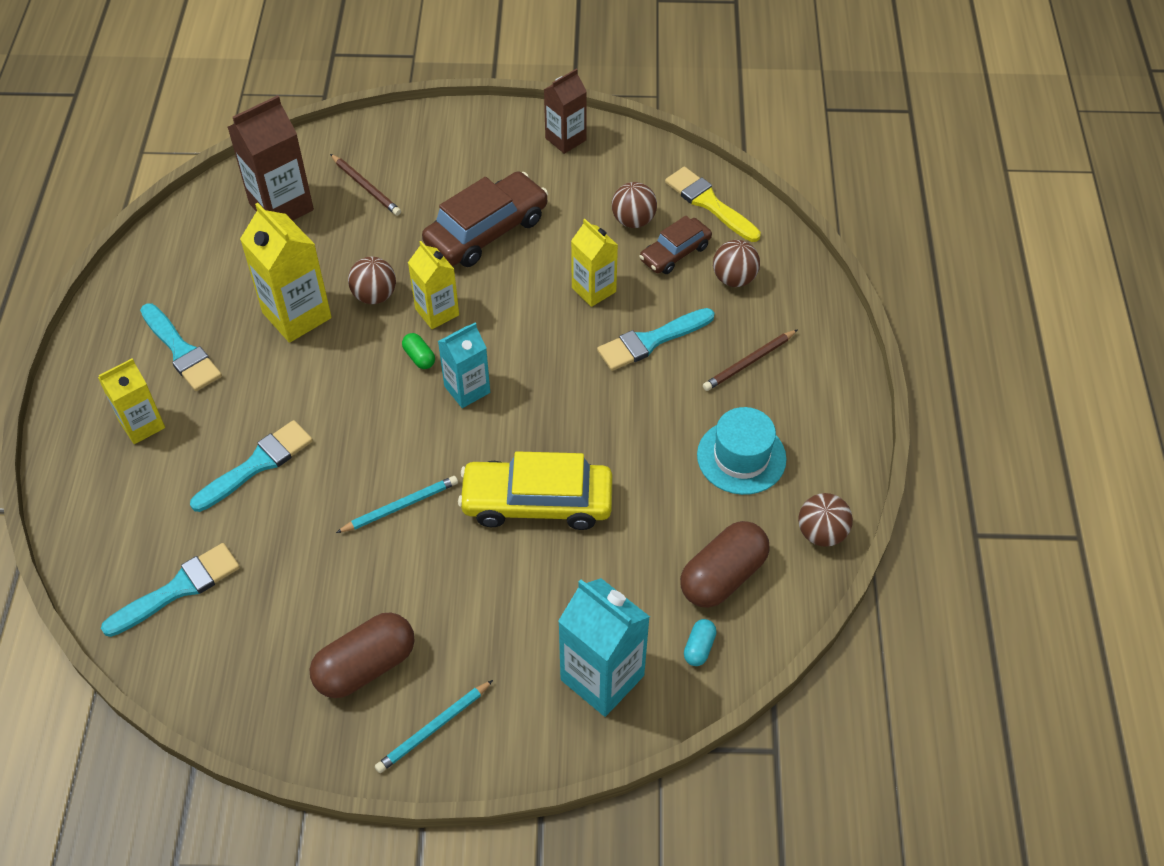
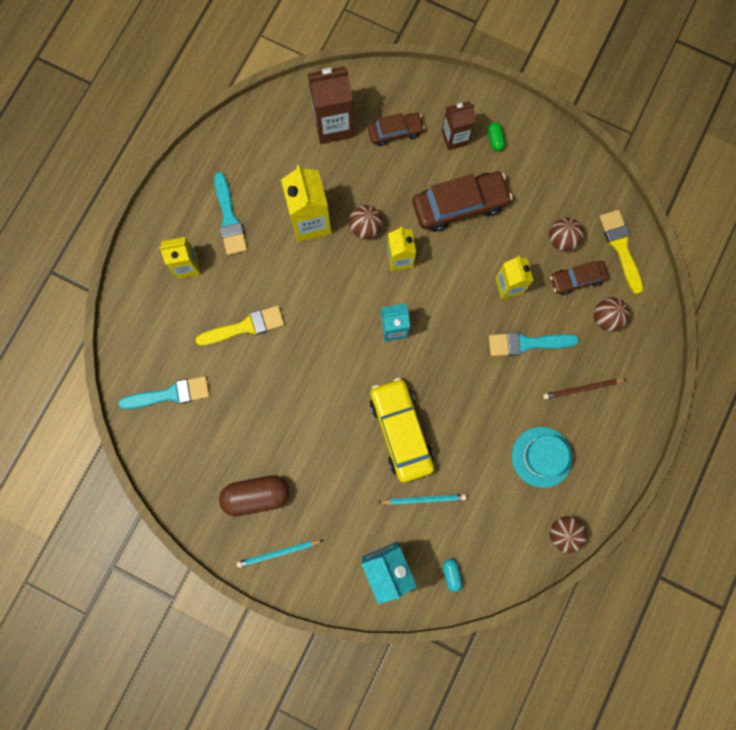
camera: 25 degrees right, 25 degrees up
turquoise brush [190,420,313,512] -> yellow brush [196,305,284,346]
brown pencil [330,154,401,216] -> brown car [368,113,425,146]
turquoise pencil [336,476,458,533] -> turquoise pencil moved to [378,494,466,505]
green capsule [402,333,435,369] -> green capsule moved to [488,122,505,151]
yellow car [458,451,613,530] -> yellow car turned 45 degrees clockwise [370,378,434,483]
brown carton [544,69,587,154] -> brown carton moved to [442,101,476,150]
brown capsule [680,521,770,608] -> none
turquoise capsule [684,619,717,666] -> turquoise capsule turned 60 degrees counterclockwise [443,559,463,592]

